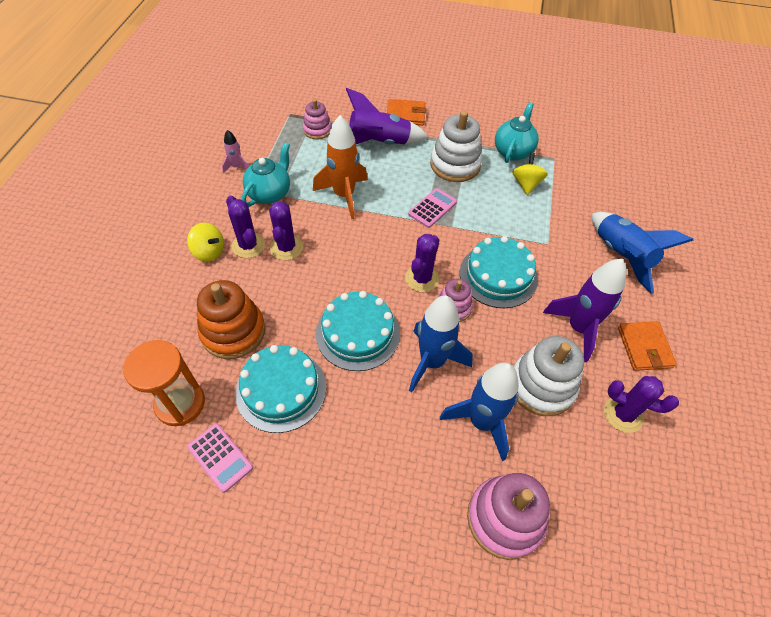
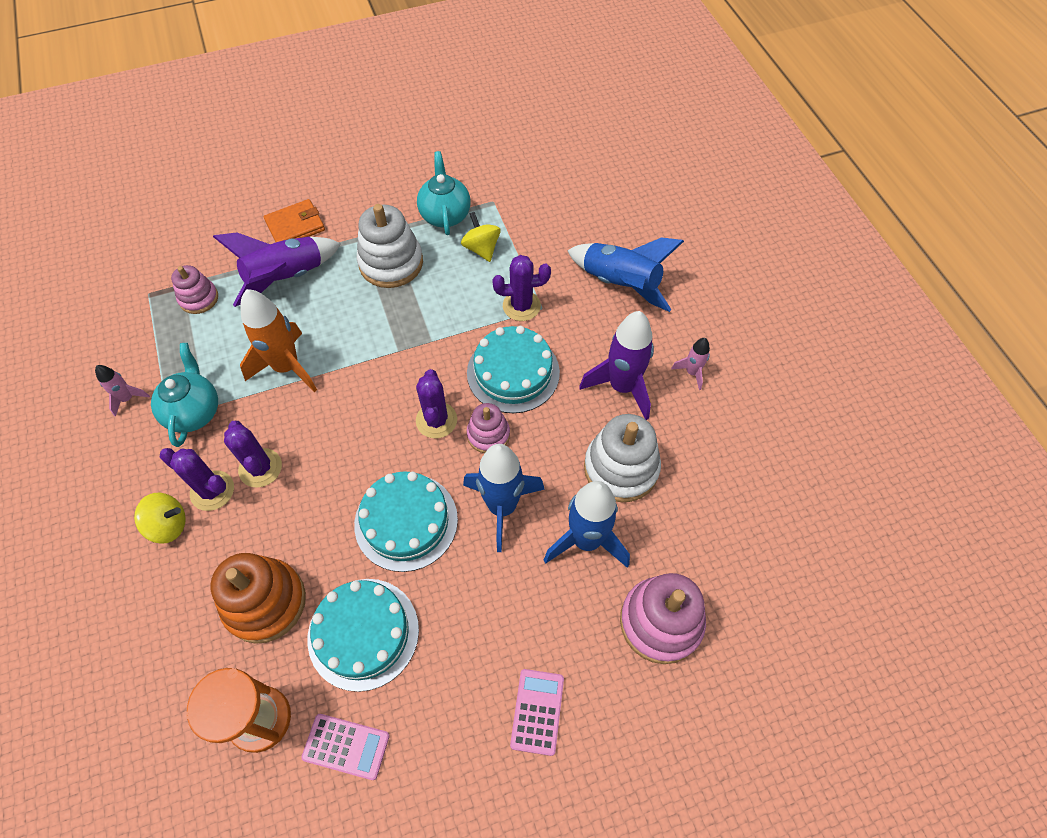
camera: 30 degrees left, 5 degrees up
pink calculator [408,188,457,228] -> pink calculator moved to [510,669,564,756]
purple cactus [604,376,679,433] -> purple cactus moved to [492,255,551,321]
orange wallet [618,321,677,371] -> pink rocket [671,338,710,390]

